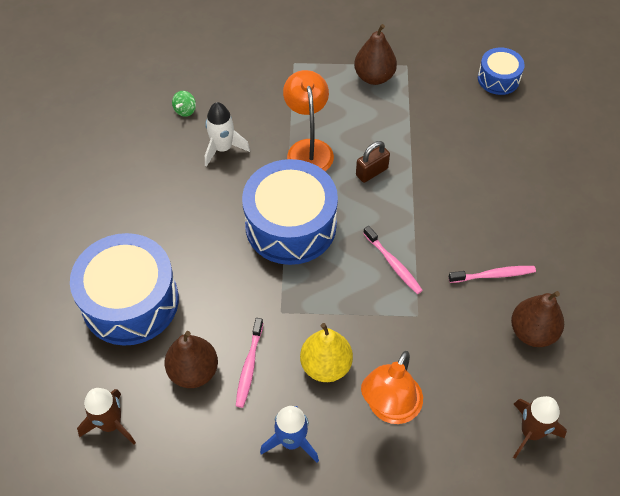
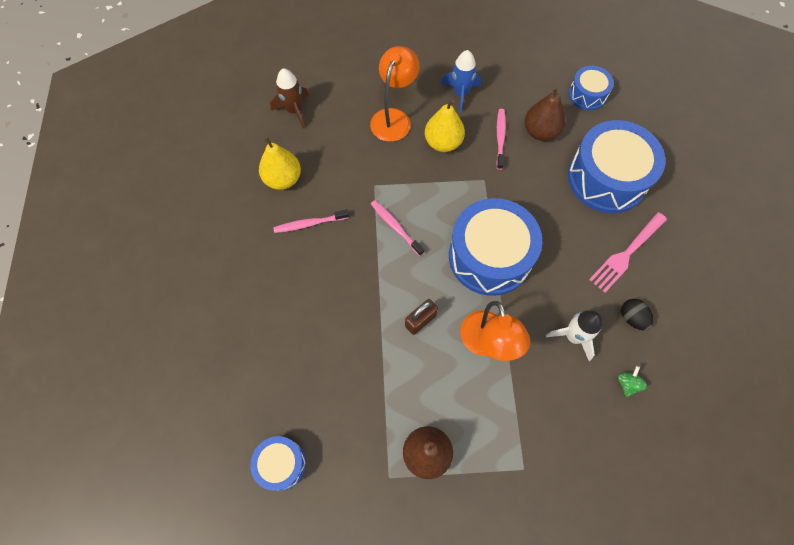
camera: 175 degrees right, 10 degrees up
brown rocket [77,388,136,445] -> blue drum [569,66,614,110]
brown pear [511,291,564,347] -> yellow pear [259,136,301,190]
none -> pink fork [589,212,667,293]
none -> black egg [621,299,654,331]

